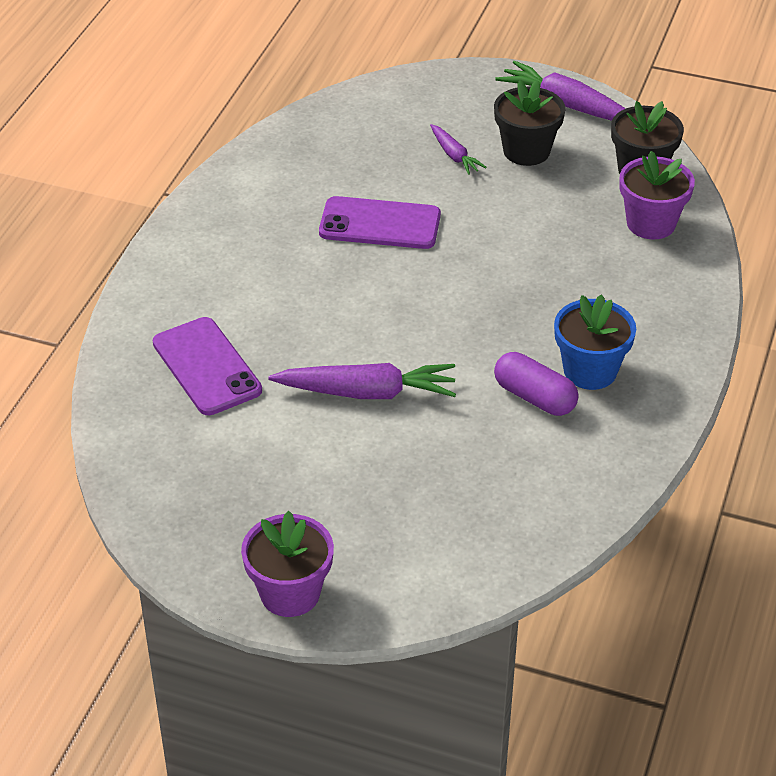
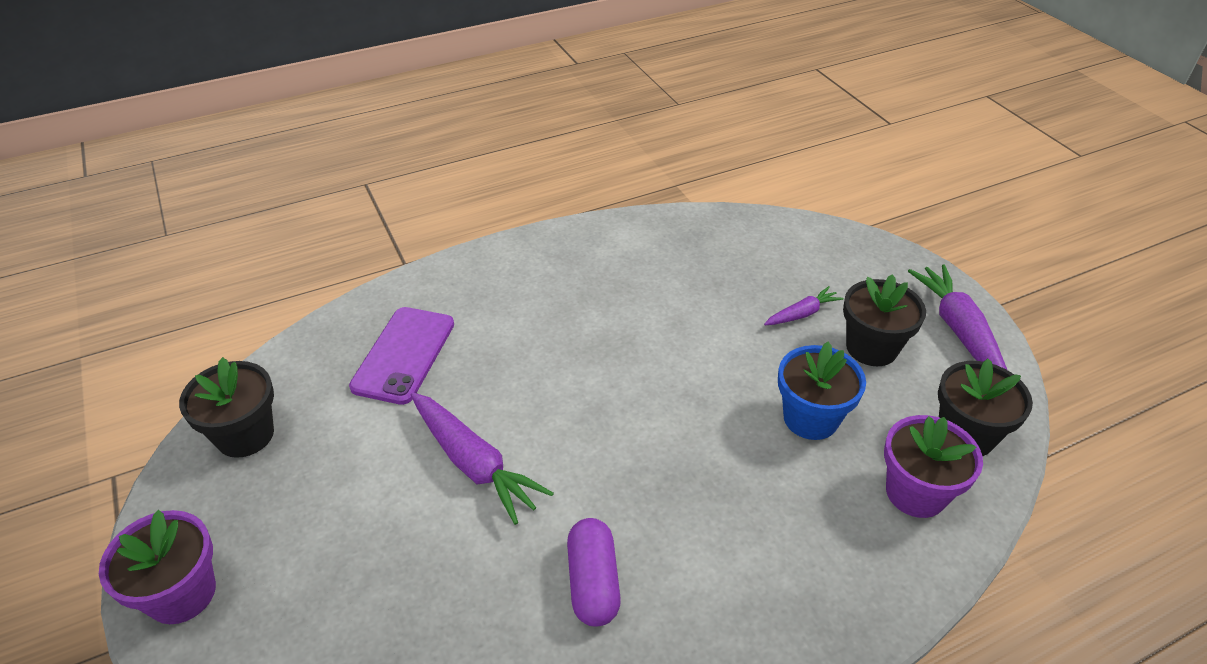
camera: 45 degrees right, 0 degrees up
purple phone [319,196,441,249] -> none
purple carrot [430,124,487,175] -> purple carrot turned 135 degrees counterclockwise [764,286,844,325]
blue flower pot [554,294,636,390] -> blue flower pot moved to [778,342,866,440]
none -> black flower pot [179,357,274,458]

